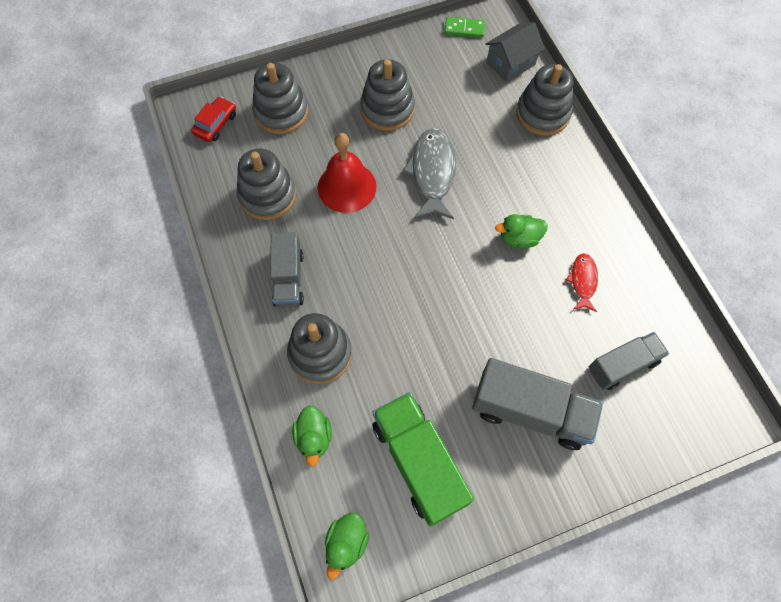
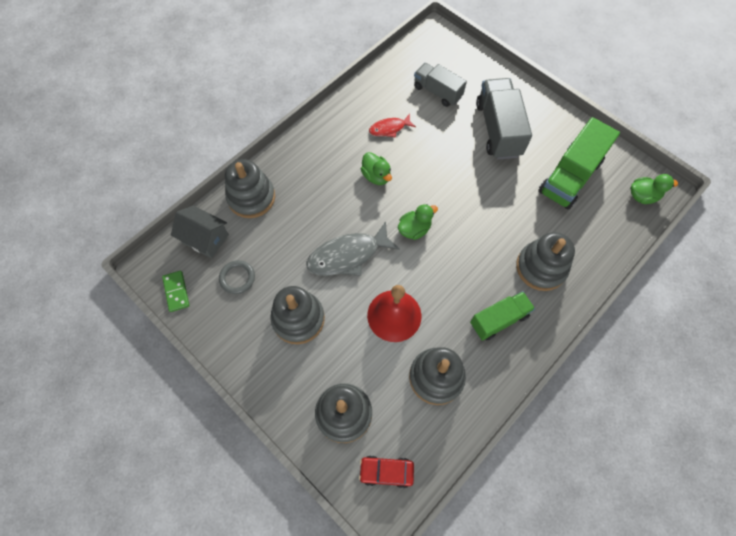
camera: 115 degrees left, 0 degrees up
grey truck [270,232,304,307] -> green truck [470,291,535,341]
green duck [292,406,332,466] -> green duck moved to [398,204,438,240]
none -> grey ring [219,260,255,294]

